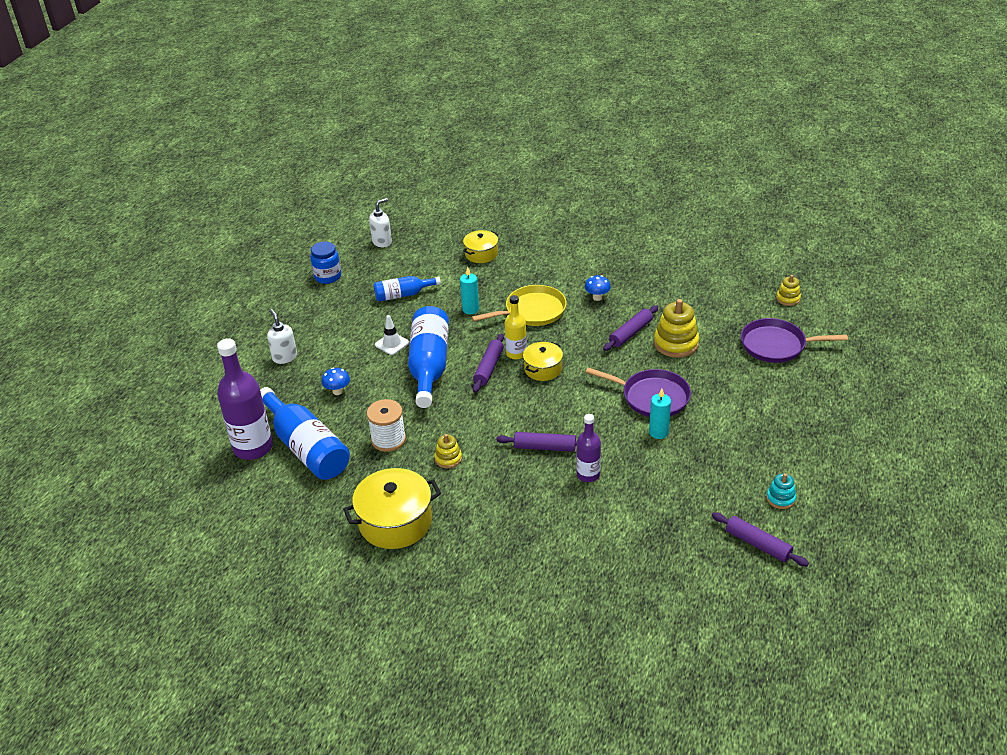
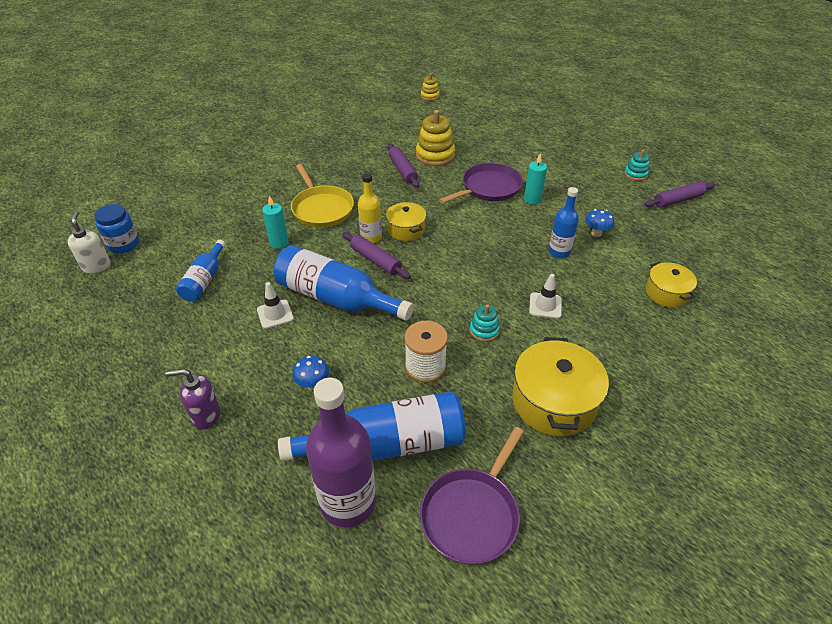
camera: 65 degrees left, 5 degrees up
white soap dispenser [267,309,297,364] -> purple soap dispenser [165,369,220,429]
blue jar [310,242,341,284] -> blue jar moved to [94,204,139,253]
yellow stacking toy [434,434,462,468] -> turquoise stacking toy [470,304,500,342]
yellow pot [463,230,498,263] -> yellow pot moved to [646,262,697,307]
yellow pan [472,285,567,326] -> yellow pan turned 150 degrees clockwise [291,164,354,228]
purple rolling pin [496,432,577,452] -> none
purple bottle [576,414,601,482] -> blue bottle [549,187,579,258]
blue mushroom [585,275,611,301] -> blue mushroom moved to [585,209,614,237]
purple pan [741,318,848,363] -> purple pan moved to [420,427,524,564]
none -> white traffic cone [529,274,562,319]

